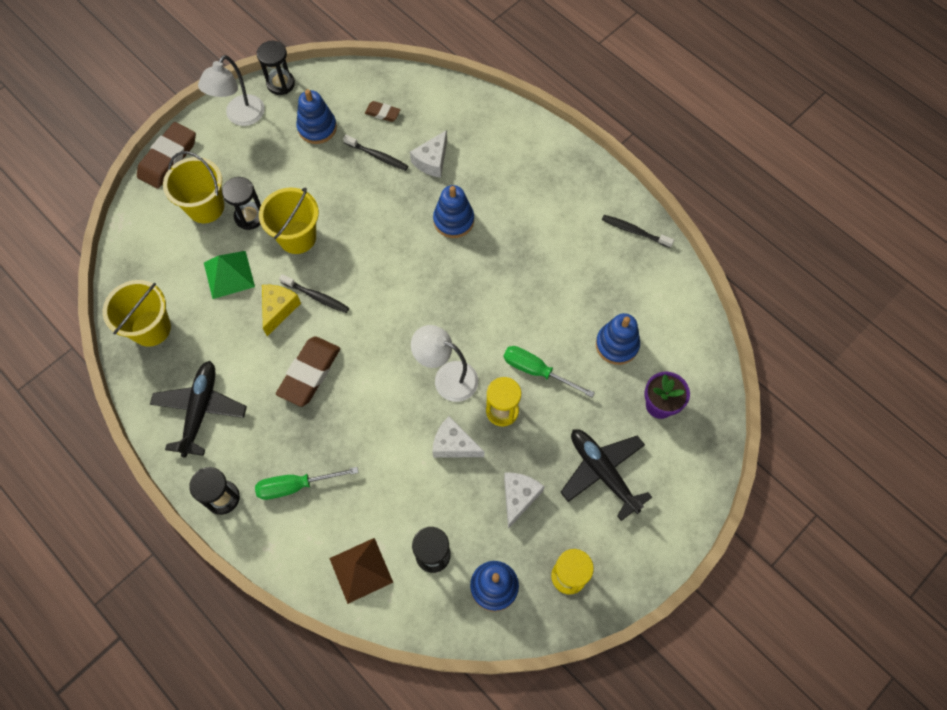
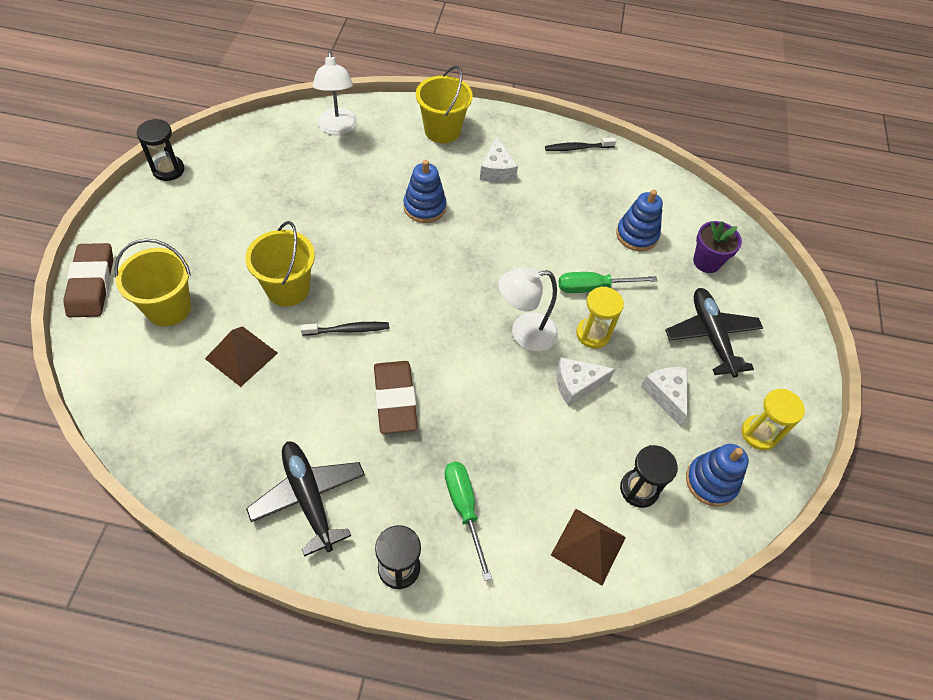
camera: 40 degrees left, 10 degrees down
yellow bucket [103,280,171,347] -> yellow bucket moved to [416,66,473,143]
white lamp [198,55,265,126] -> white lamp moved to [313,51,357,135]
green pyramid [204,251,255,299] -> brown pyramid [205,326,278,387]
black hourglass [222,177,261,230] -> none
green screwdriver [255,467,359,500] -> green screwdriver turned 120 degrees clockwise [445,462,492,581]
yellow cheese [262,285,301,336] -> none
blue stacking toy [296,89,337,144] -> none
black toothbrush [343,135,408,171] -> none
brown eraser [365,101,400,122] -> none
white cheese [410,130,447,178] -> white cheese moved to [480,137,518,182]
black plane [560,429,652,521] -> black plane turned 60 degrees clockwise [665,288,763,378]

